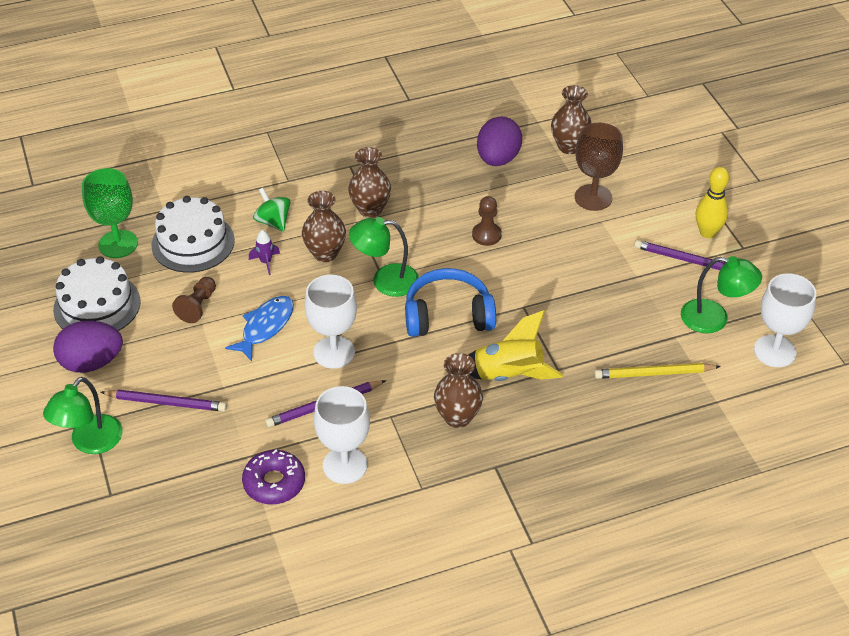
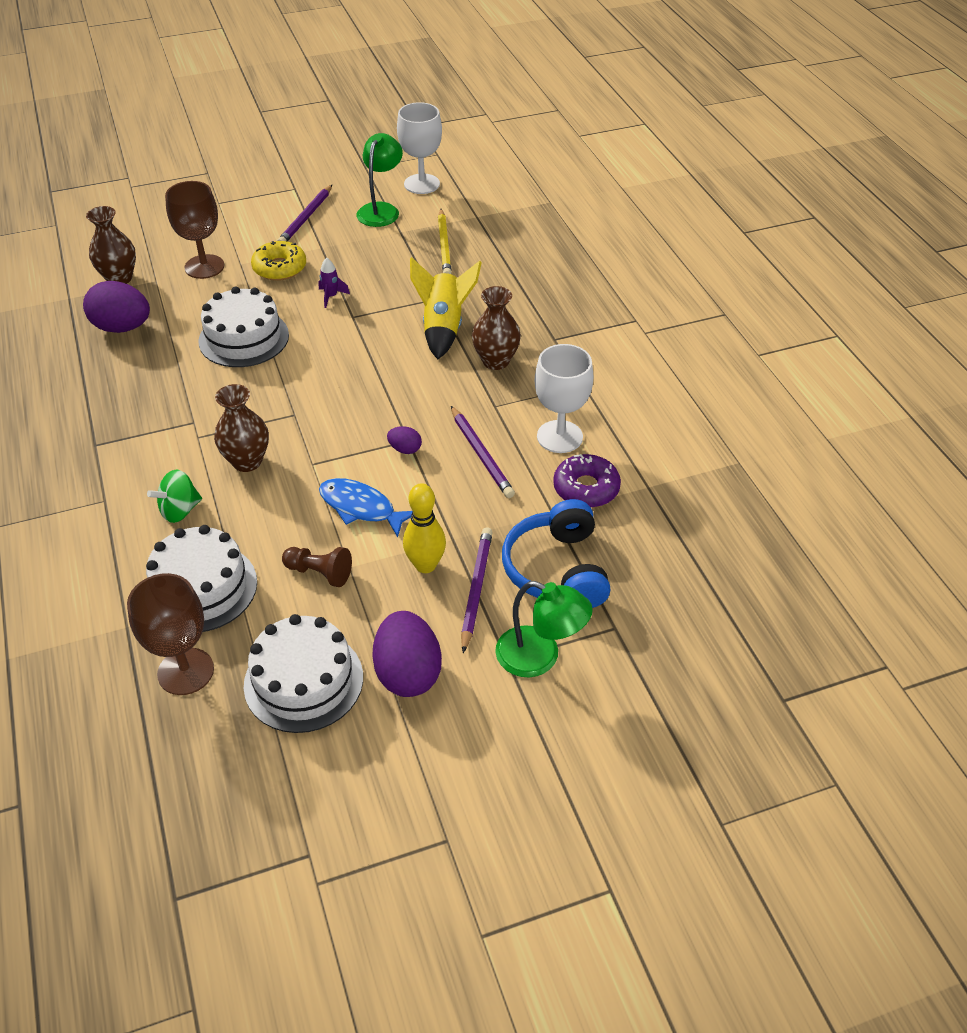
camera: 90 degrees left, 0 degrees up
green goblet [82,168,138,258] -> brown goblet [127,573,214,695]
purple rocket [249,230,280,275] -> purple rocket moved to [319,258,350,308]
white goblet [304,275,357,369] -> purple egg [387,426,422,454]
brown vase [348,147,391,218] -> none
green lamp [349,217,419,297] -> none
blue headphones [405,268,496,337] -> blue headphones moved to [502,499,611,608]
brown pawn [472,196,502,246] -> white cake [198,286,289,367]
yellow bowling pin [696,167,729,238] -> yellow bowling pin moved to [403,483,446,573]
none -> yellow donut [251,241,306,281]

